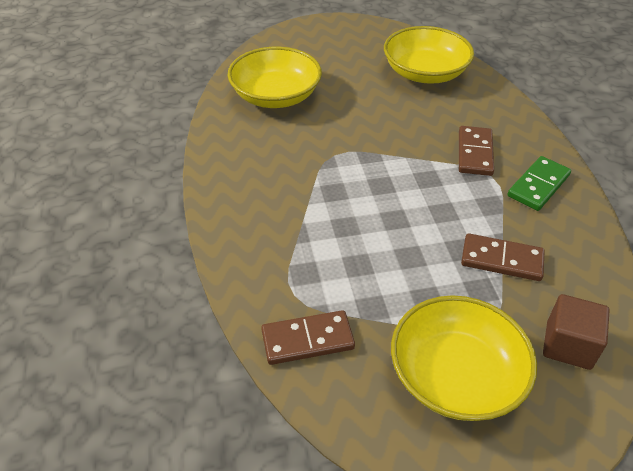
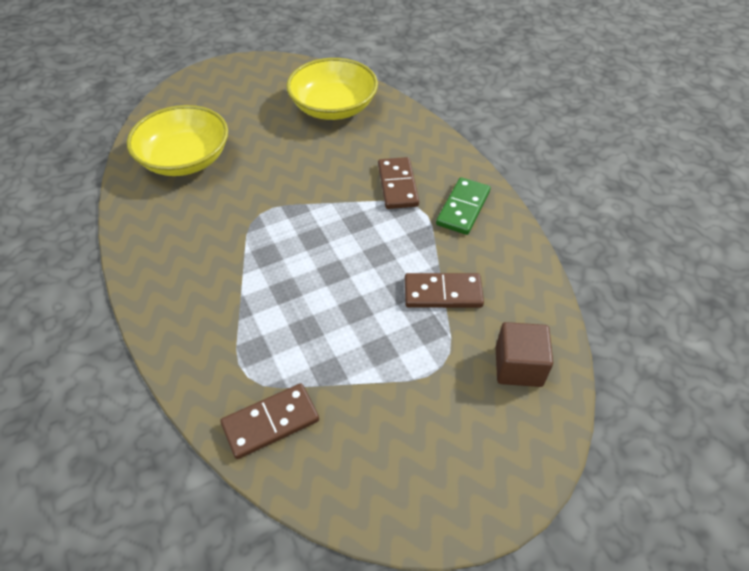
camera: 15 degrees left, 5 degrees up
yellow bowl [391,295,537,421] -> none

